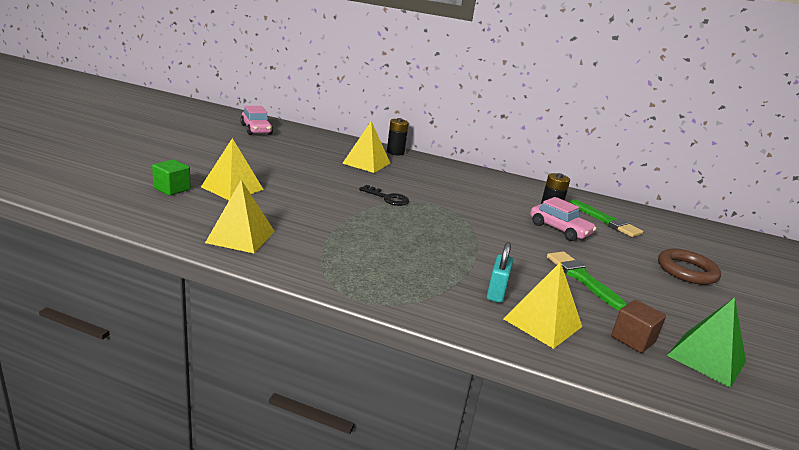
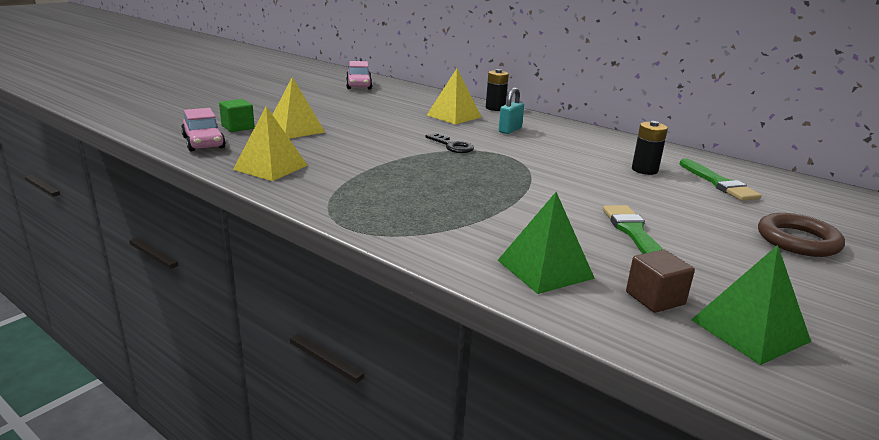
camera: 20 degrees right, 0 degrees up
turquoise padlock [487,242,513,303] -> turquoise padlock moved to [498,88,524,134]
yellow pyramid [504,262,582,349] -> green pyramid [498,192,595,294]
pink car [530,197,597,241] -> pink car moved to [181,108,226,152]

